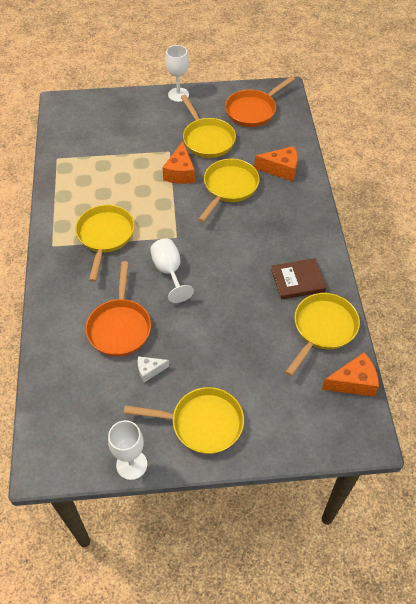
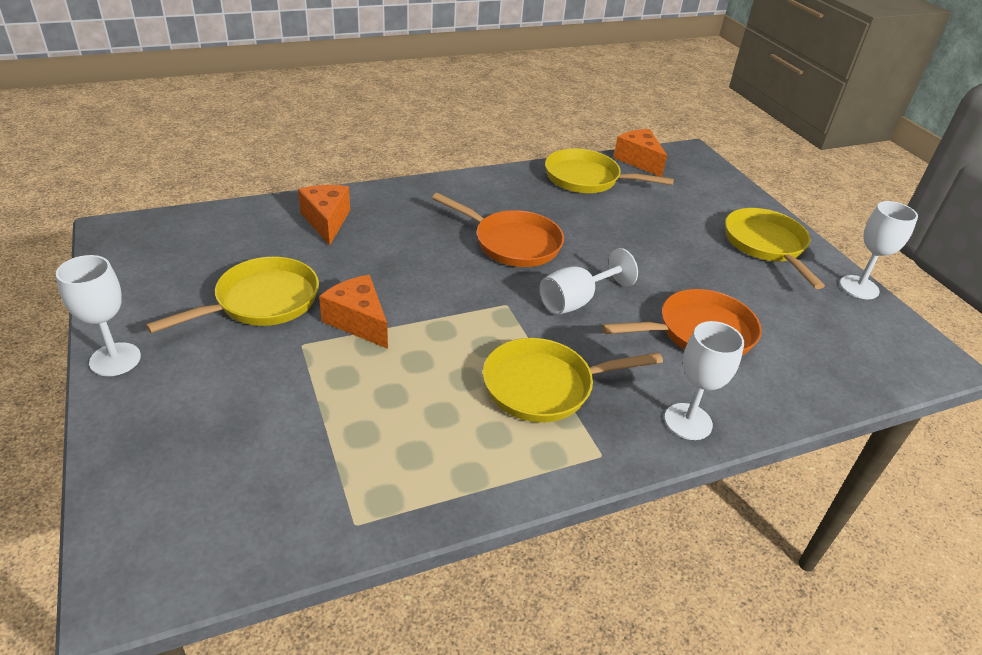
camera: 110 degrees left, 15 degrees down
white cheese [138,356,169,382] -> none
orange cheese [162,142,195,184] -> orange cheese turned 120 degrees counterclockwise [319,275,388,349]
yellow pan [198,159,260,222] -> none
orange pan [225,76,295,127] -> orange pan moved to [432,193,564,267]
brown book [271,258,327,299] -> none
none -> white goblet [664,321,744,440]

